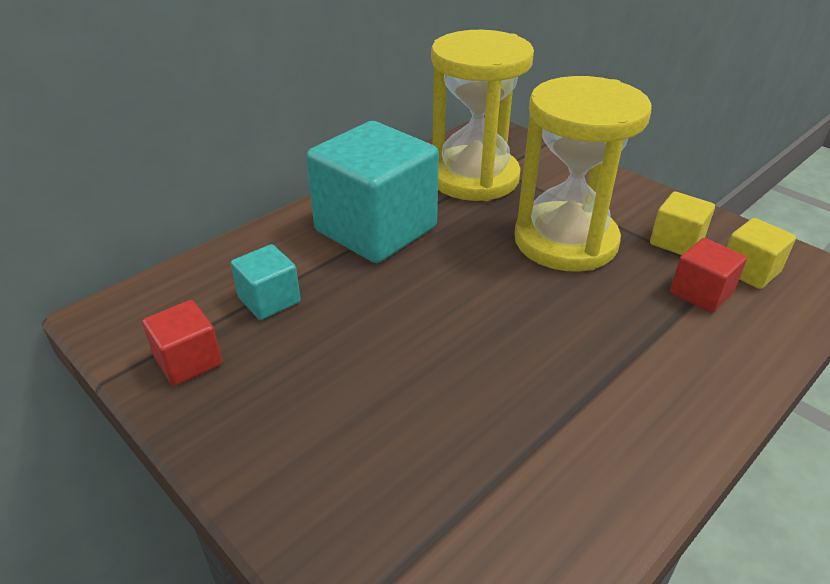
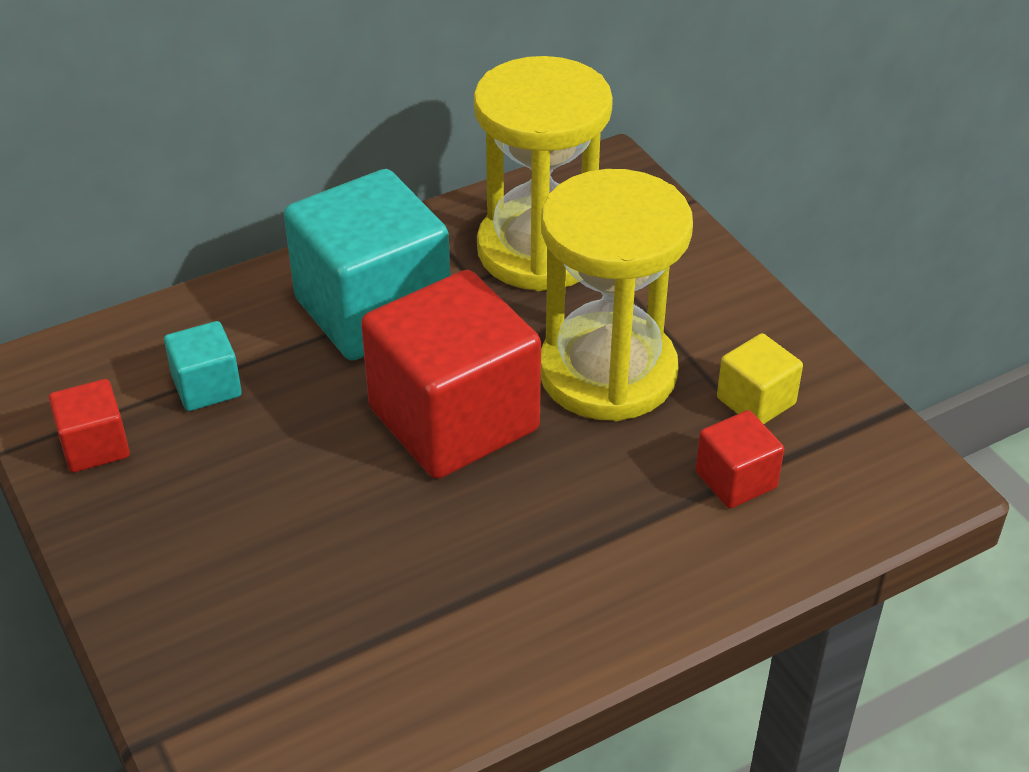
camera: 15 degrees right, 5 degrees up
yellow cube [727,218,796,289] -> none
none -> red cube [361,270,541,479]

